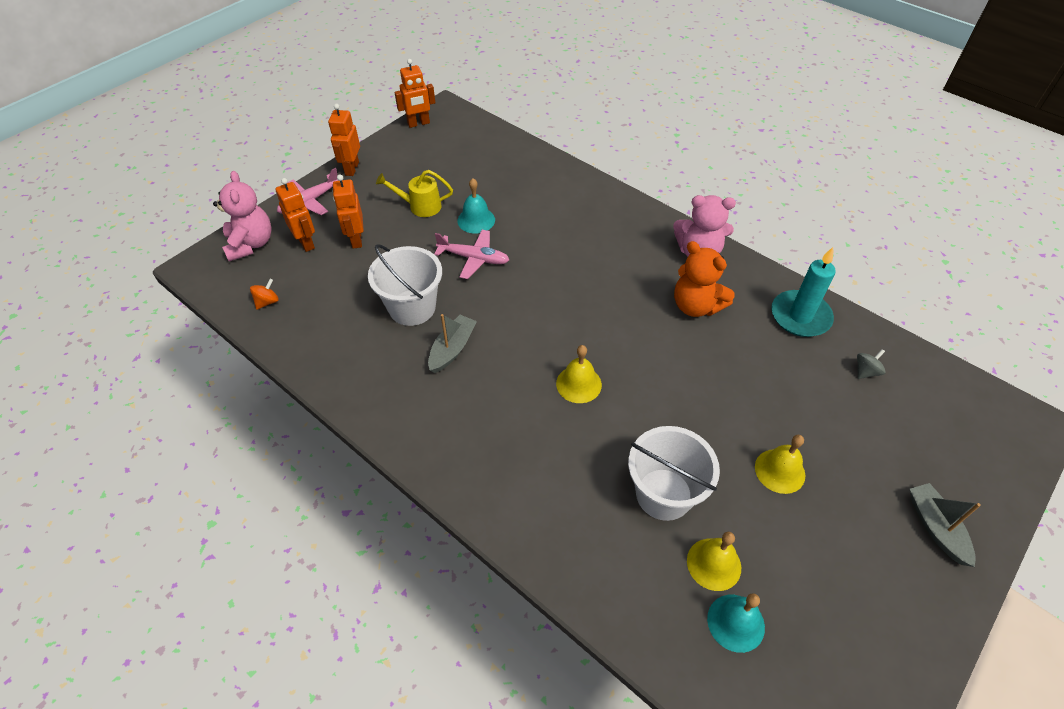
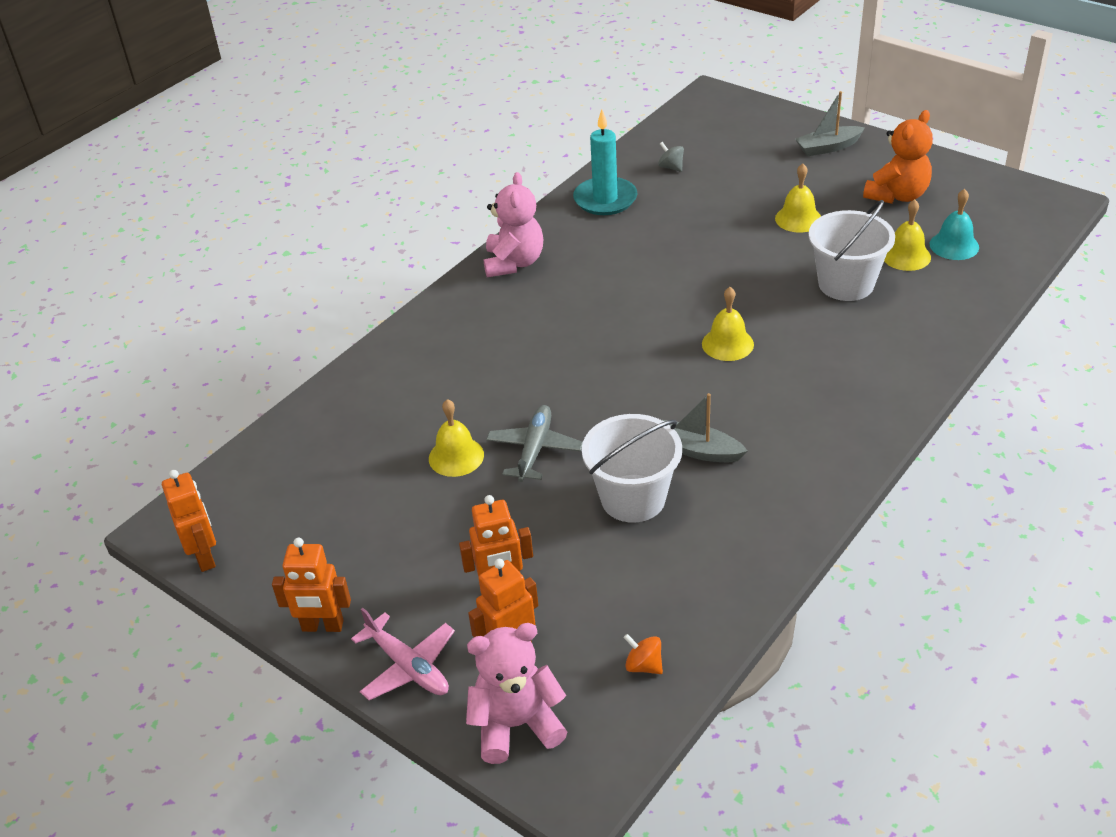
camera: 90 degrees left, 10 degrees down
yellow watering can [376,170,453,217] -> none
pink plane [434,230,509,279] -> grey plane [486,405,583,482]
turquoise bell [457,178,495,233] -> yellow bell [429,399,484,477]
orange teddy bear [674,241,735,317] -> orange teddy bear moved to [863,110,933,204]

